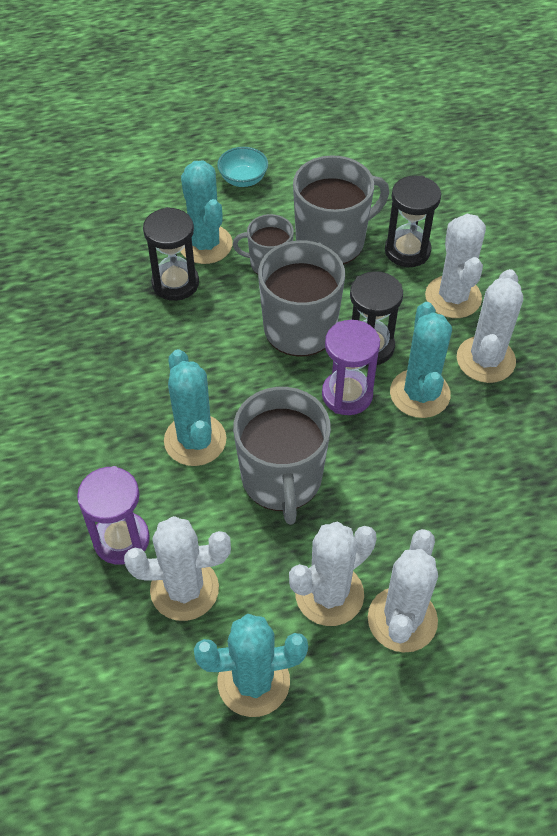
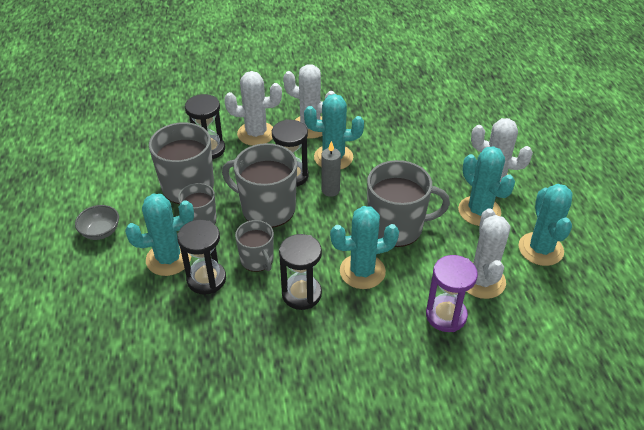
camera: 85 degrees left, 10 degrees down
turquoise bowl [217,147,268,187] -> grey bowl [75,205,119,240]
white cactus [289,522,377,626] -> turquoise cactus [458,146,515,226]
purple hourglass [322,320,380,415] -> grey candle [321,141,341,197]
none -> grey mug [235,220,274,272]
none -> black hourglass [279,234,322,310]

